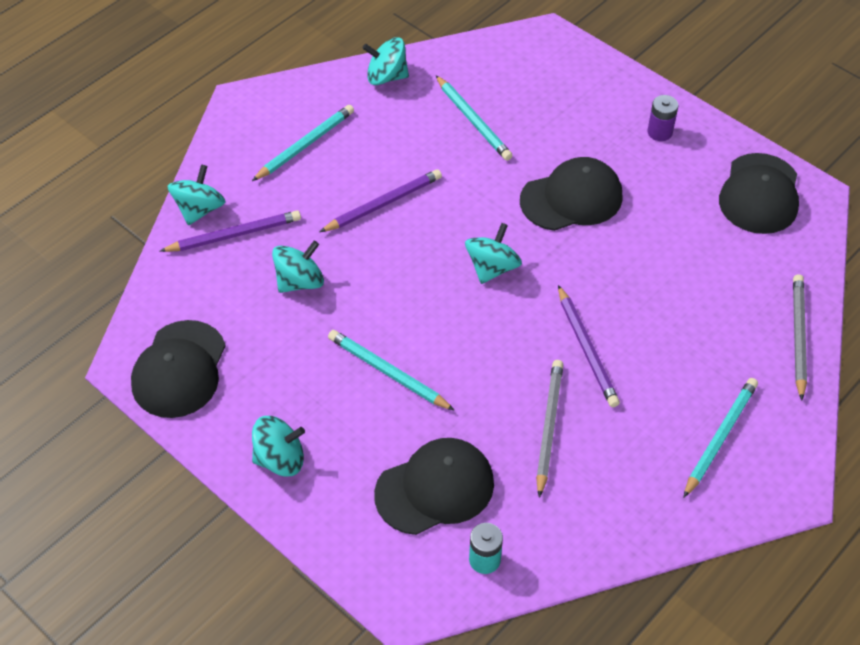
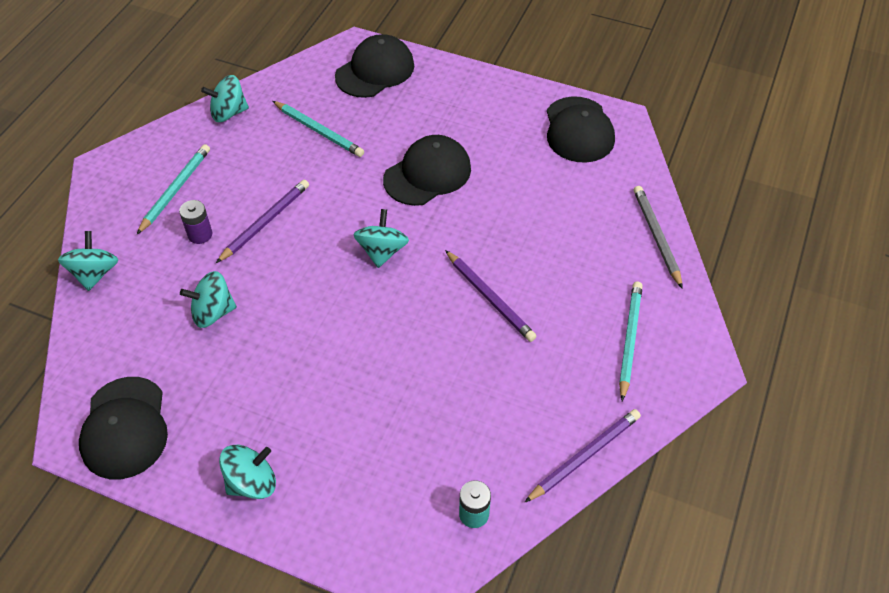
camera: 20 degrees left, 0 degrees up
purple pencil [160,210,301,252] -> purple pencil moved to [524,409,641,503]
turquoise spinning top [272,241,324,293] -> turquoise spinning top turned 135 degrees counterclockwise [180,271,237,328]
turquoise pencil [328,330,455,411] -> none
black cap [374,438,494,535] -> black cap moved to [335,34,414,98]
grey pencil [536,360,563,498] -> none
purple battery [647,95,678,141] -> purple battery moved to [179,200,213,244]

